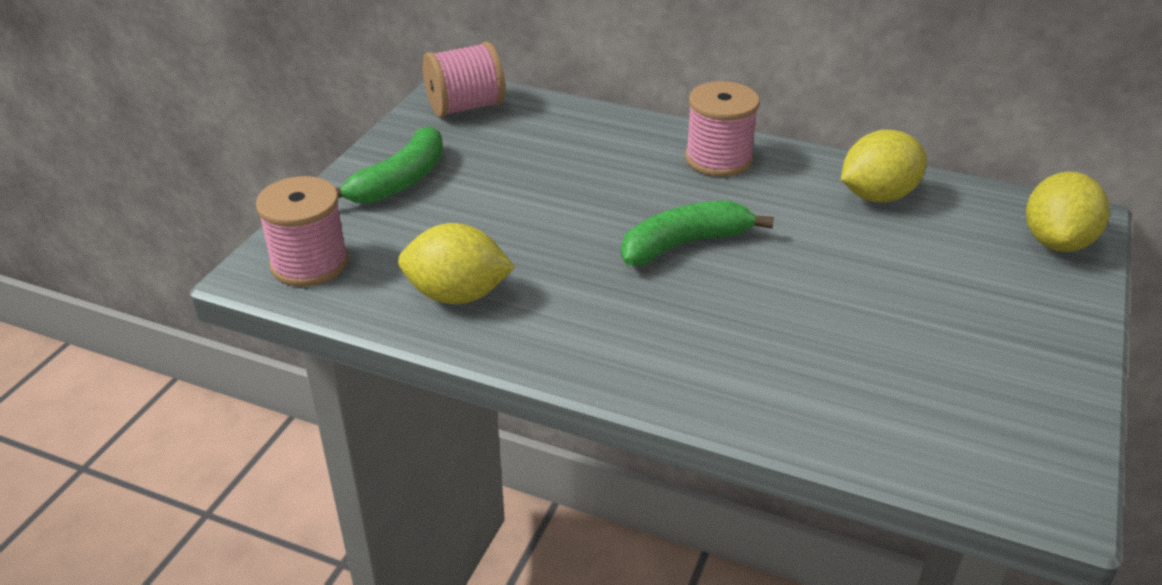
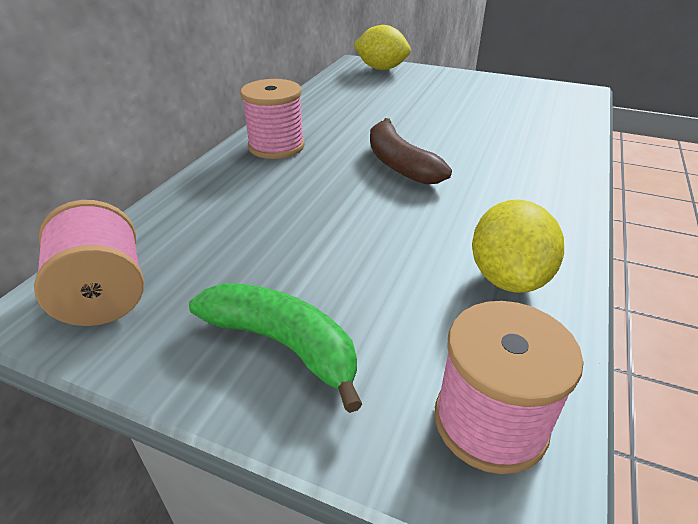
camera: 90 degrees left, 0 degrees up
green banana [621,201,774,266] -> brown banana [370,118,452,184]
yellow lemon [841,130,927,203] -> none

